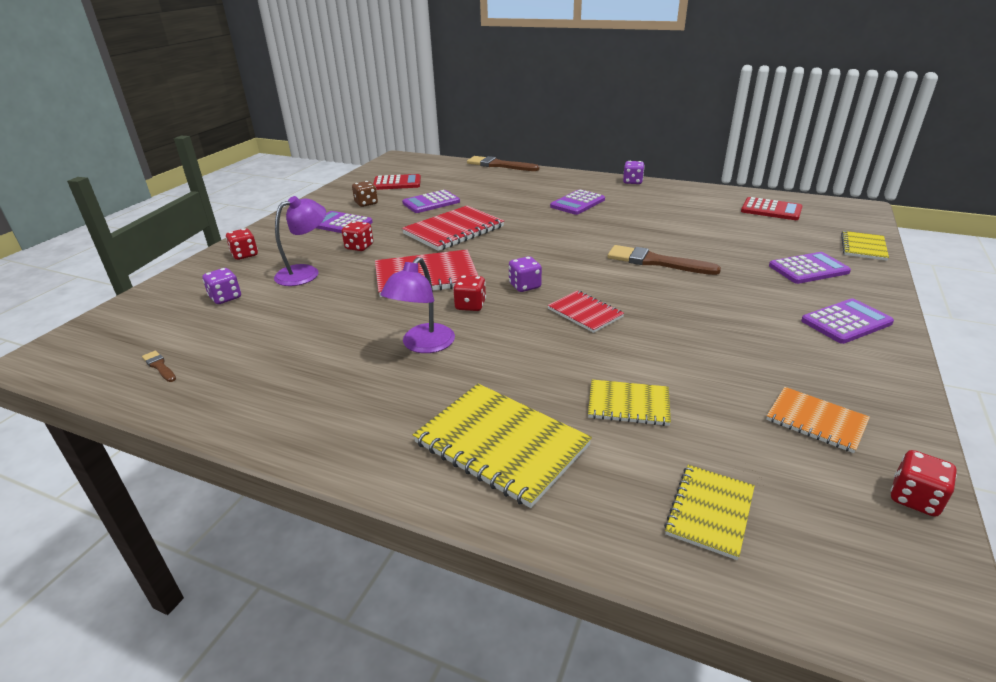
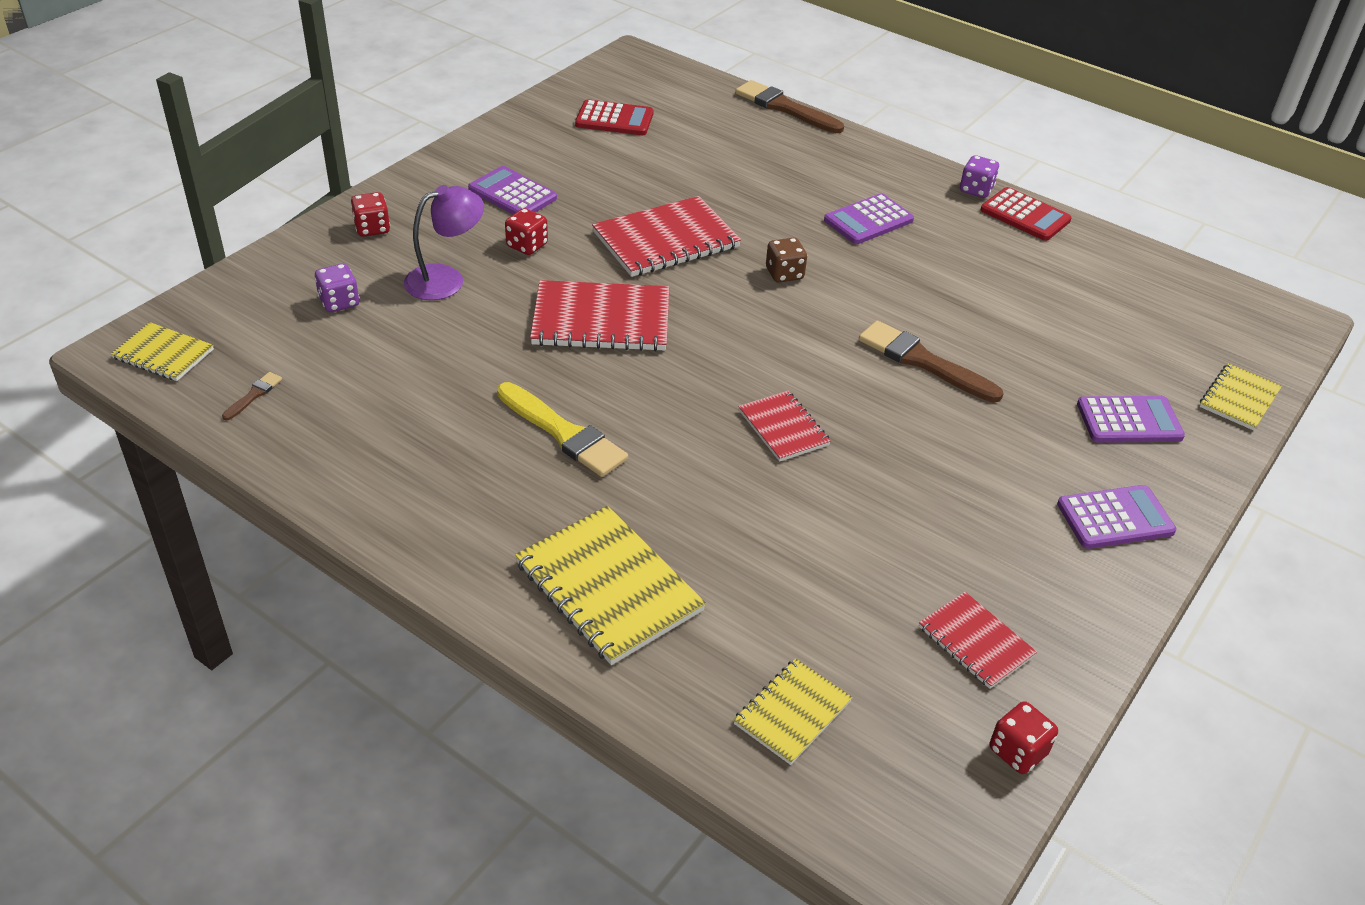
camera: 10 degrees right, 10 degrees up
brown brush [142,351,176,382] -> brown brush turned 60 degrees clockwise [222,372,282,421]
brown dice [352,181,378,207] -> brown dice moved to [766,238,807,283]
purple lamp [381,257,455,353] -> yellow brush [497,382,628,477]
purple calculator [402,190,460,213] -> none
red dice [453,275,486,311] -> none
purple dice [509,256,542,292] -> none
yellow notebook [588,380,671,426] -> yellow notebook moved to [110,322,214,381]
red calculator [741,197,802,220] -> red calculator moved to [981,187,1072,241]
orange notebook [766,387,870,453] -> red notebook [919,592,1037,689]

